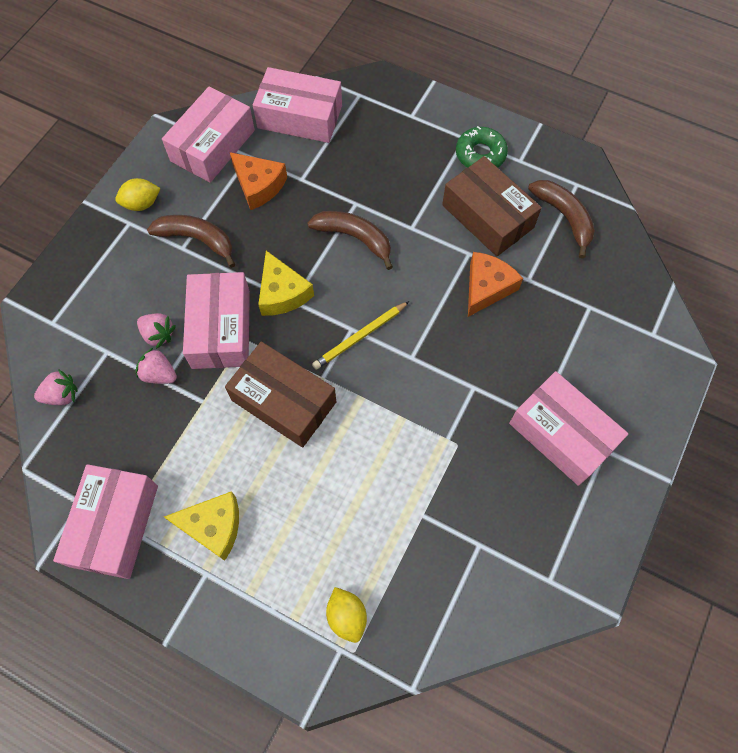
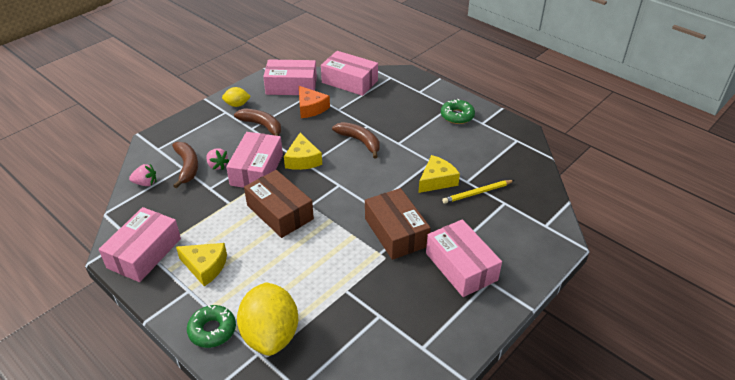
camera: 15 degrees right, 25 degrees down
pink strawberry [135,347,177,384] -> none
pink box [162,87,255,183] -> pink box turned 45 degrees clockwise [263,60,317,95]
yellow pencil [312,301,409,370] -> yellow pencil moved to [442,180,515,204]
yellow lemon [326,587,367,643] -> yellow lemon [237,282,298,356], size x2.09
brown box [442,156,542,256] -> brown box moved to [365,188,431,260]
orange cheese [468,252,523,317] -> yellow cheese [418,155,460,193]
brown banana [528,180,595,259] -> brown banana moved to [172,142,198,188]
none -> green donut [187,305,236,348]

